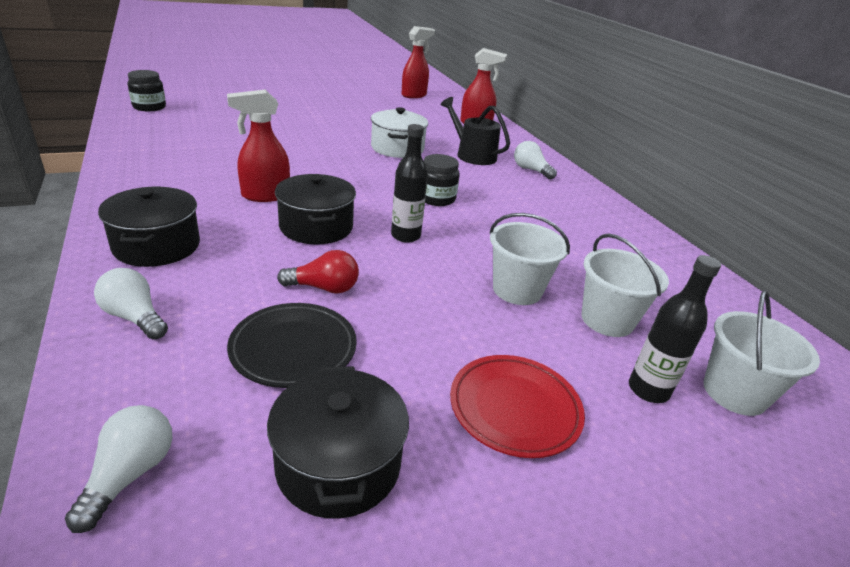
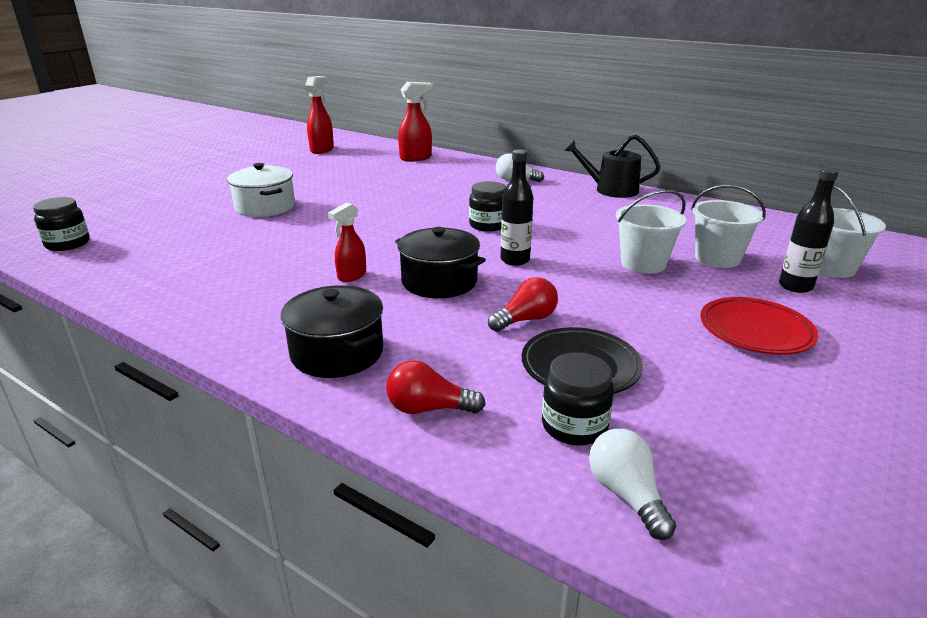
camera: 30 degrees left, 5 degrees down
white light bulb [94,268,168,340] -> red light bulb [386,360,486,414]
red spray bottle [227,90,290,202] -> red spray bottle [328,203,366,282], size x0.66
black pot [267,366,409,519] -> none
white pot [371,107,428,158] -> white pot moved to [227,163,295,217]
black watering can [441,97,510,165] -> black watering can moved to [564,135,660,198]
none -> black jar [542,352,614,446]

